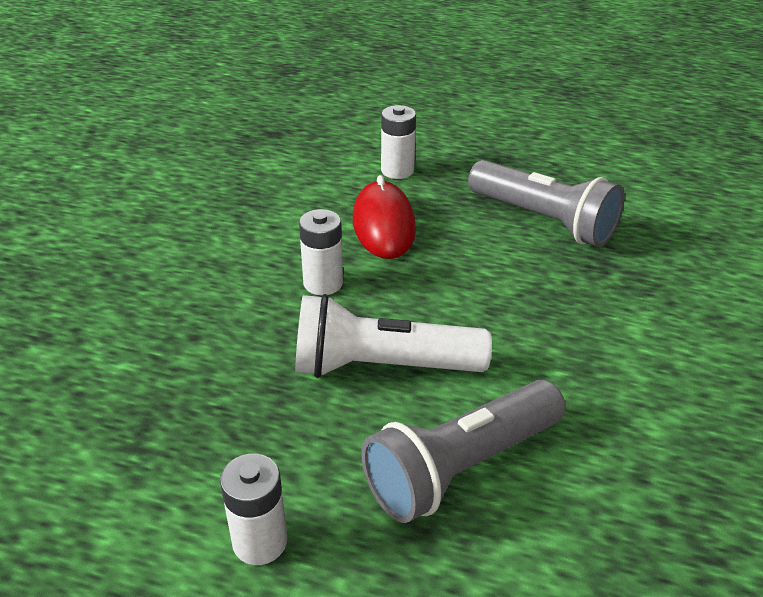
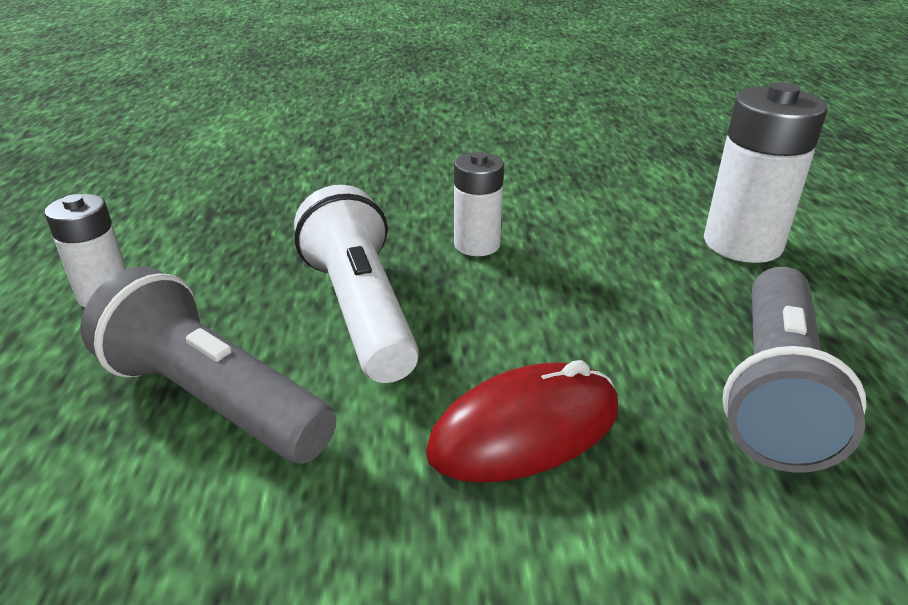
camera: 70 degrees right, 5 degrees down
red mouse [353,175,416,259] -> red mouse moved to [426,360,618,483]
white battery [381,105,416,179] -> white battery [704,82,827,263], size x1.65

